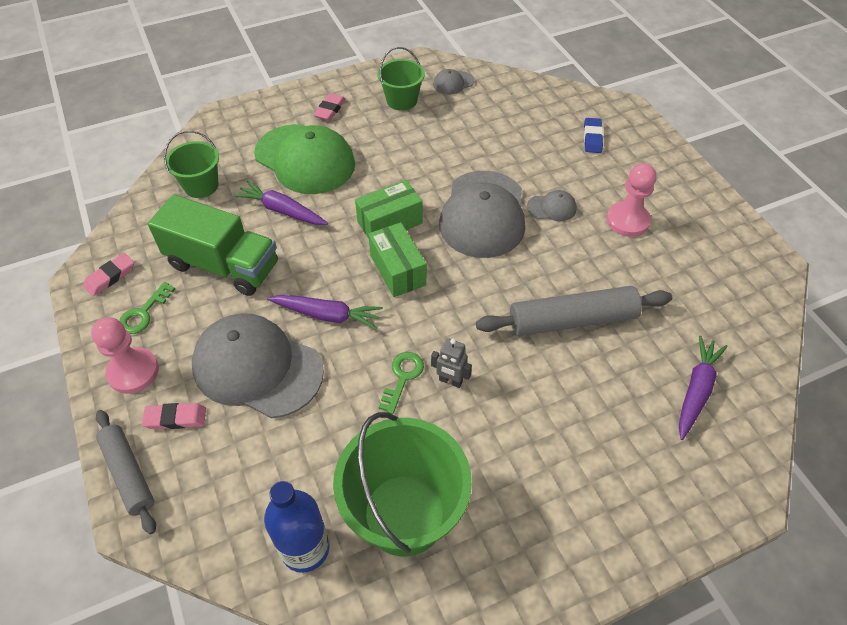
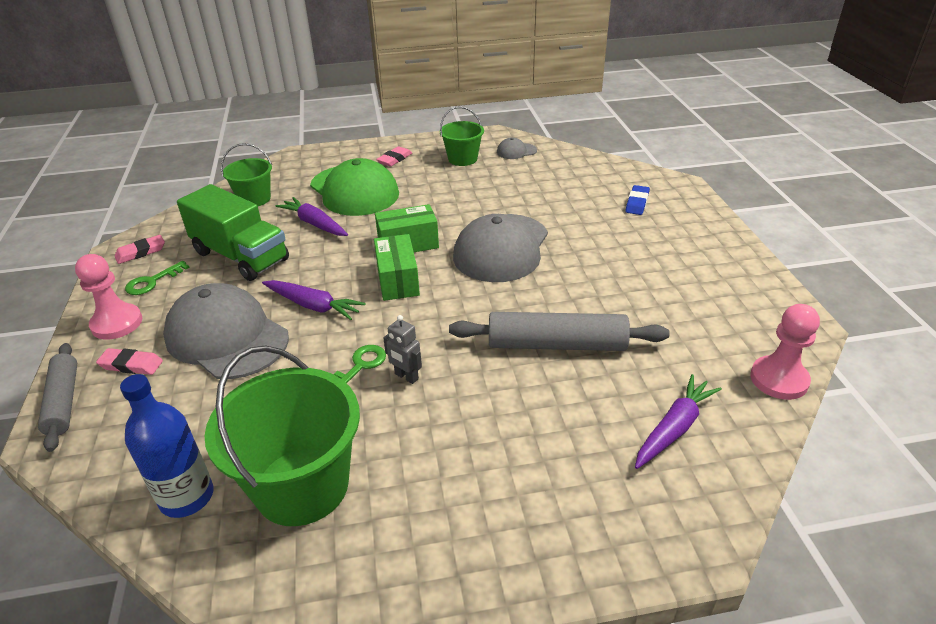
camera: 15 degrees right, 15 degrees down
grey cap [527,190,577,221] -> none
pink pawn [606,163,656,237] -> pink pawn moved to [750,304,820,400]

